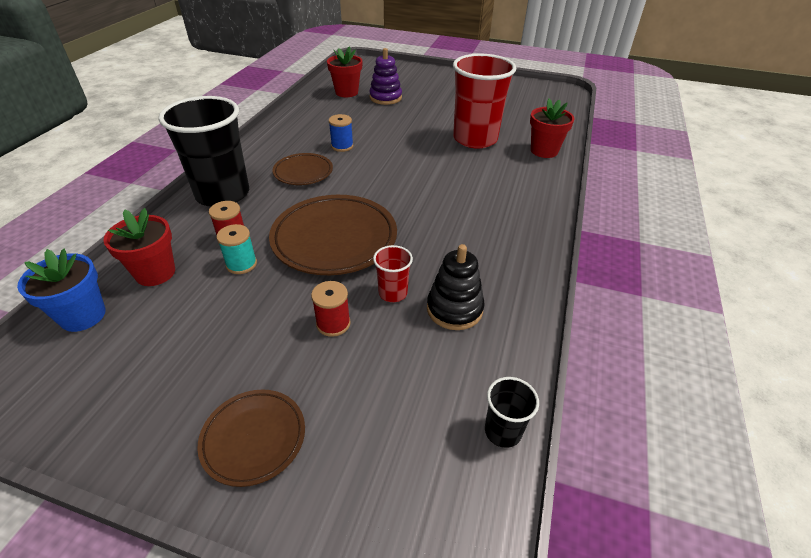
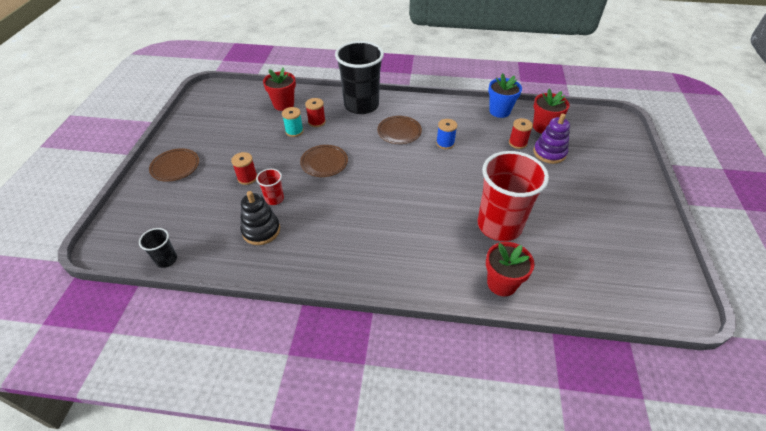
camera: 80 degrees right, 5 degrees up
blue flower pot [17,249,106,332] -> blue flower pot moved to [488,73,522,118]
brown plate [269,195,397,275] -> brown plate [300,145,348,177], size x0.56
none -> red spool [509,118,533,149]

